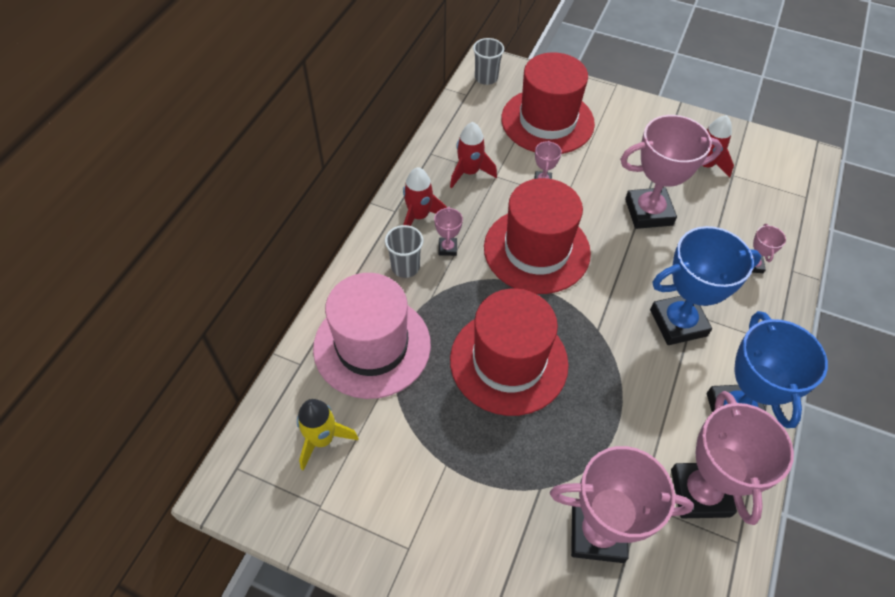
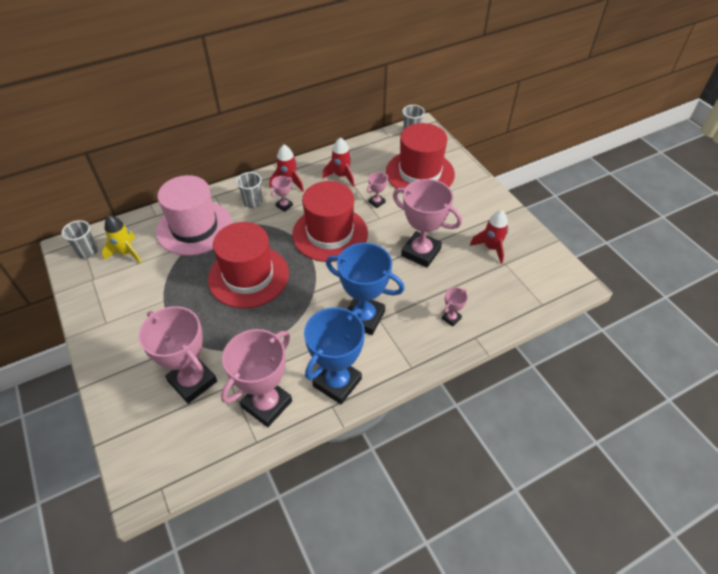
camera: 40 degrees right, 5 degrees down
none -> grey cup [62,220,98,259]

